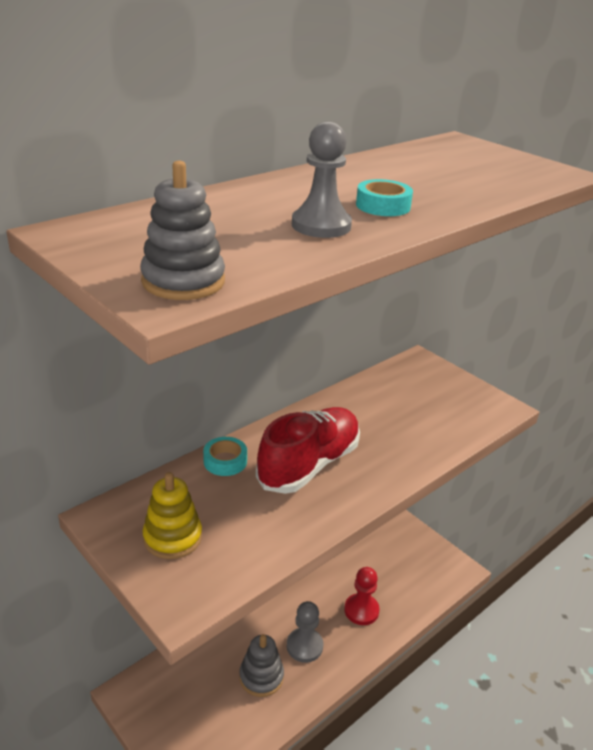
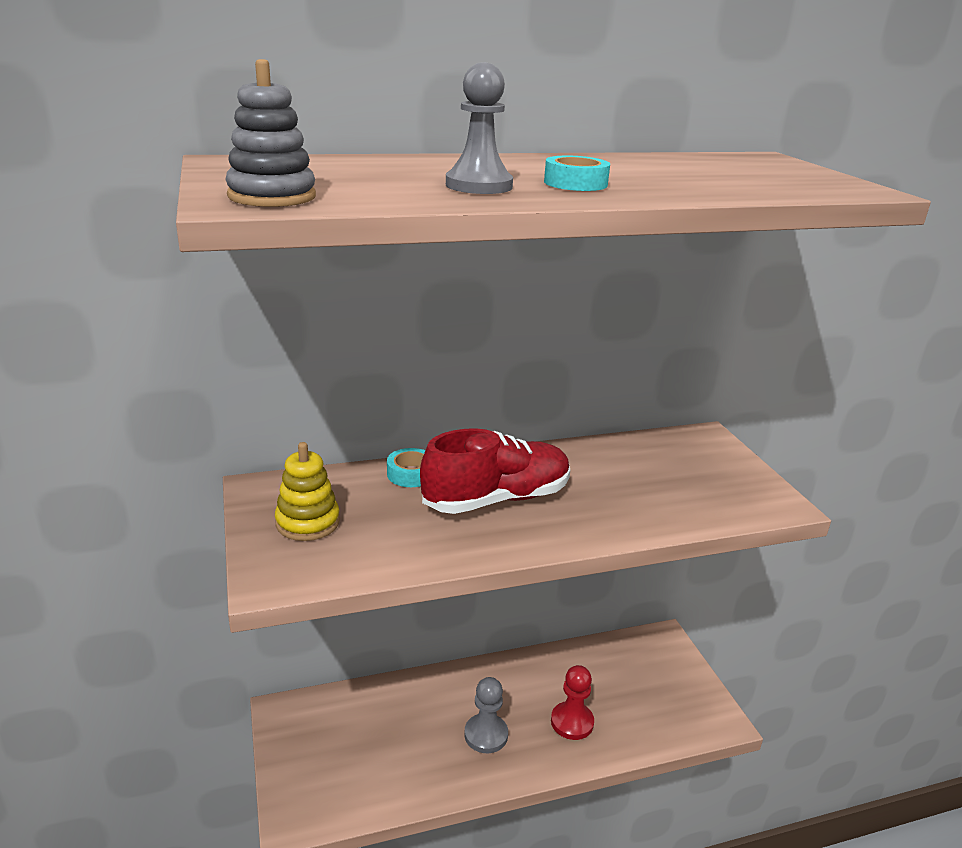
camera: 25 degrees right, 5 degrees down
grey stacking toy [239,634,284,697] -> none

